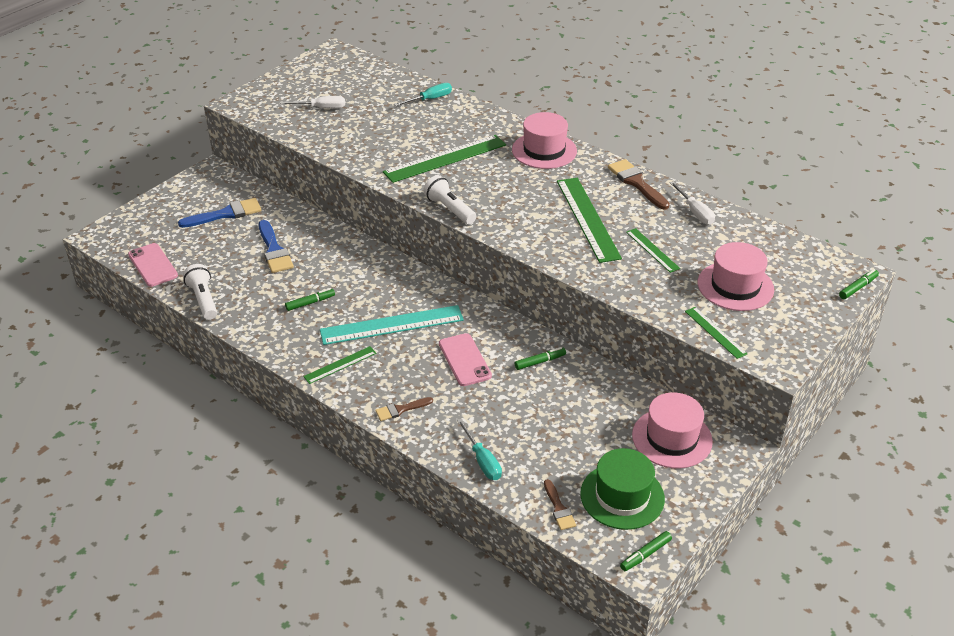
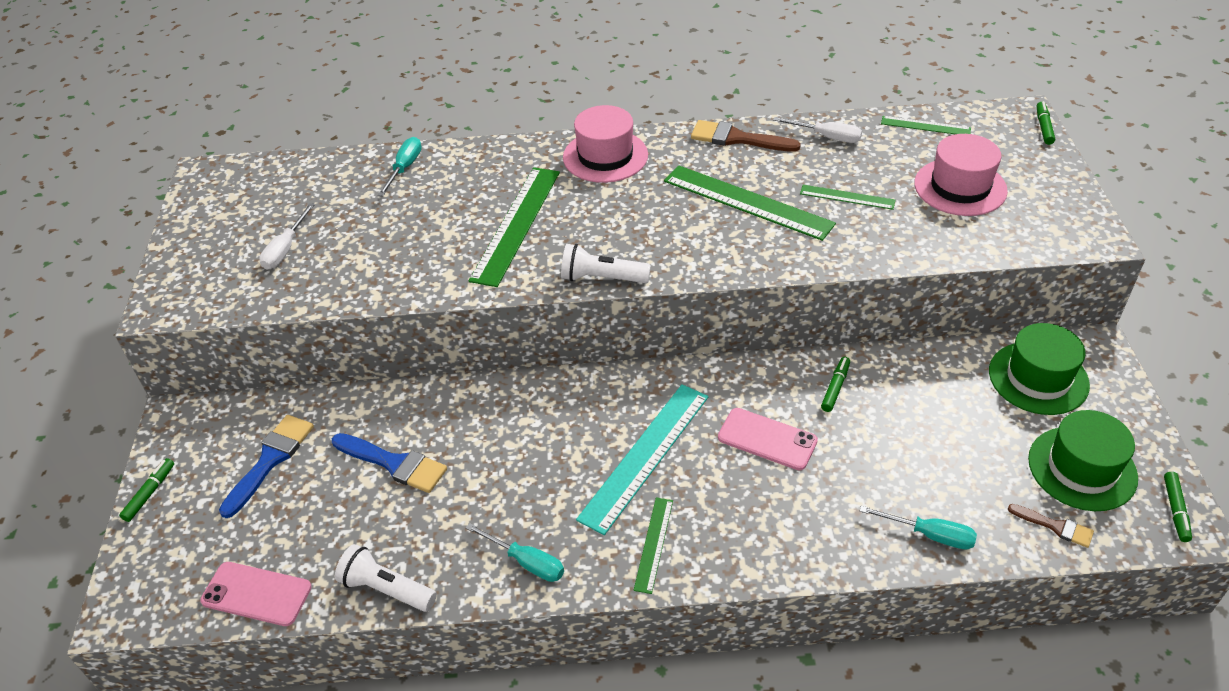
camera: 40 degrees left, 5 degrees up
white screwdriver [280,96,345,109] -> white screwdriver turned 150 degrees clockwise [259,203,315,270]
green marker [285,288,335,311] -> green marker moved to [119,458,174,522]
brown brush [375,397,433,421] -> none
pink hat [632,392,713,468] -> green hat [989,323,1090,415]
green ruler [685,307,747,359] -> green ruler moved to [881,116,971,134]
none -> turquoise screwdriver [466,523,564,582]

